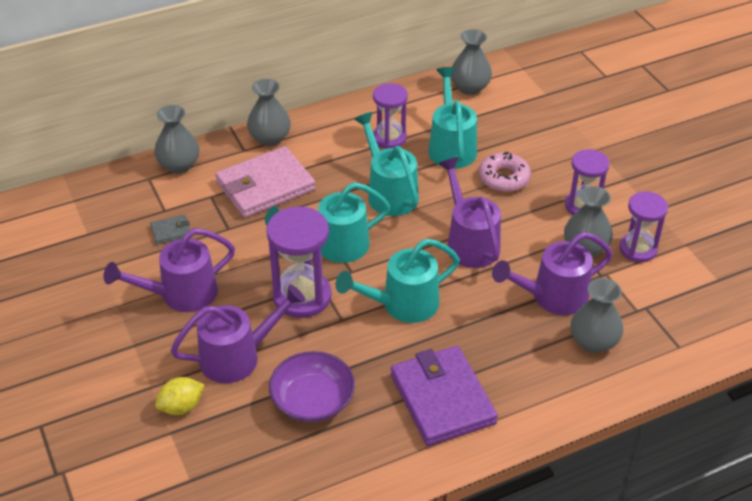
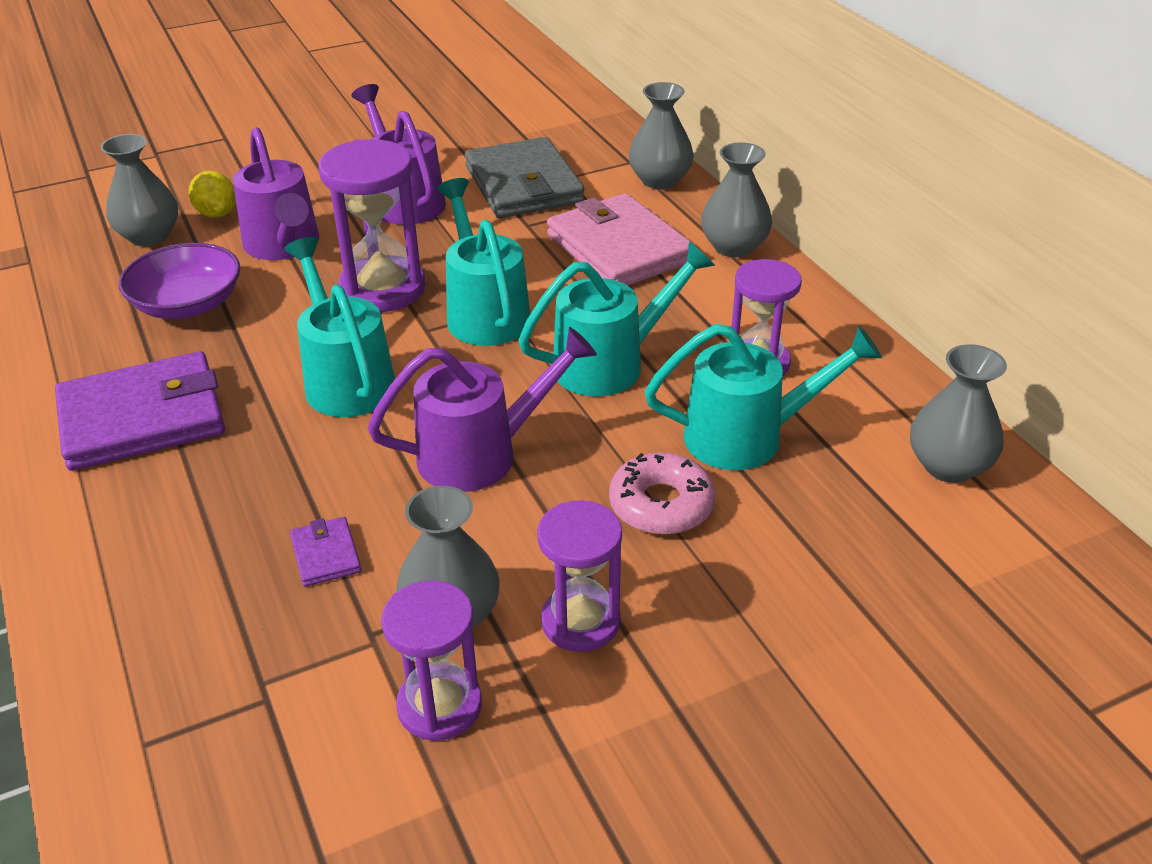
camera: 90 degrees right, 5 degrees down
grey wallet [150,214,190,244] -> grey wallet [465,137,585,218], size x2.33
purple watering can [492,232,613,315] -> purple wallet [290,517,361,587]
grey vase [571,278,623,353] -> grey vase moved to [100,134,178,246]

